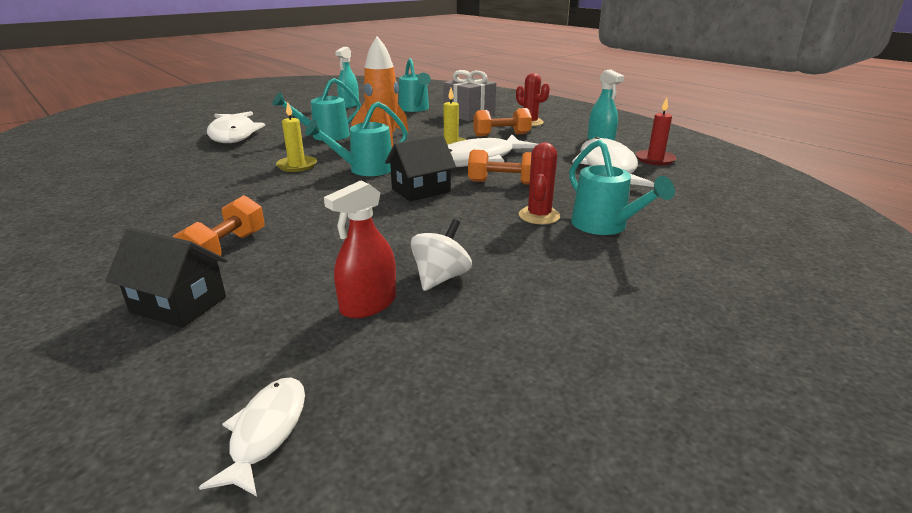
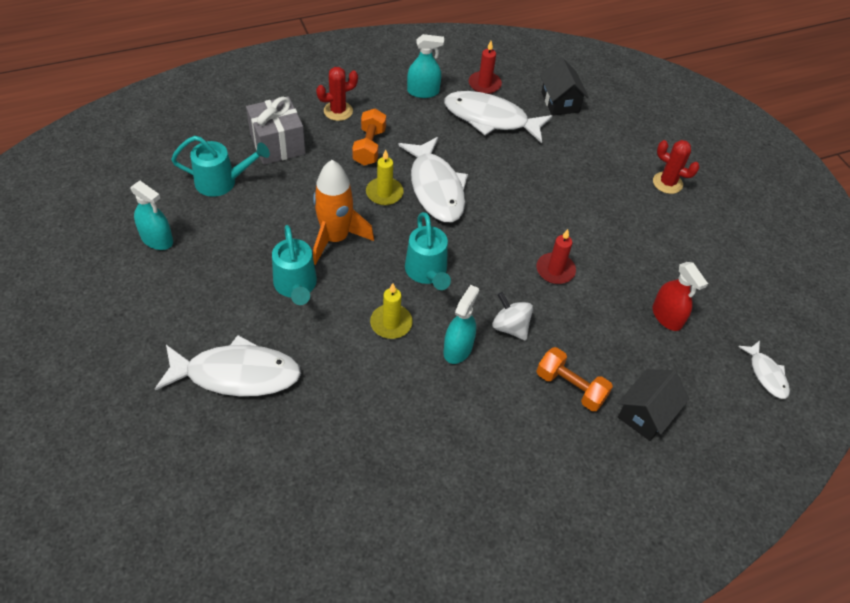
camera: 75 degrees left, 25 degrees up
white fish [199,377,305,496] -> white fish turned 135 degrees counterclockwise [738,340,790,399]
black house [385,135,456,202] -> black house moved to [540,57,589,116]
white spinning top [411,219,472,291] -> white spinning top moved to [492,292,533,341]
orange dumbbell [468,150,532,185] -> none
red cactus [519,142,560,224] -> red cactus moved to [653,140,700,194]
turquoise watering can [569,140,675,235] -> none
none -> turquoise spray bottle [443,285,479,364]
none -> red candle [536,229,576,284]

